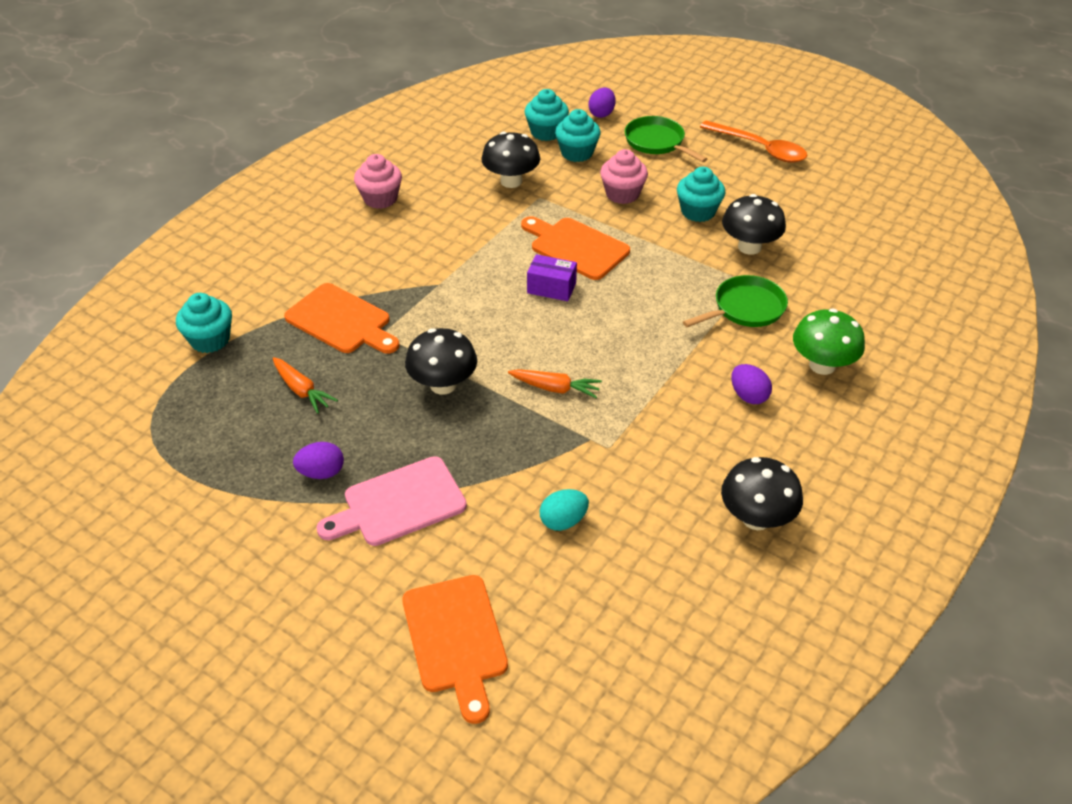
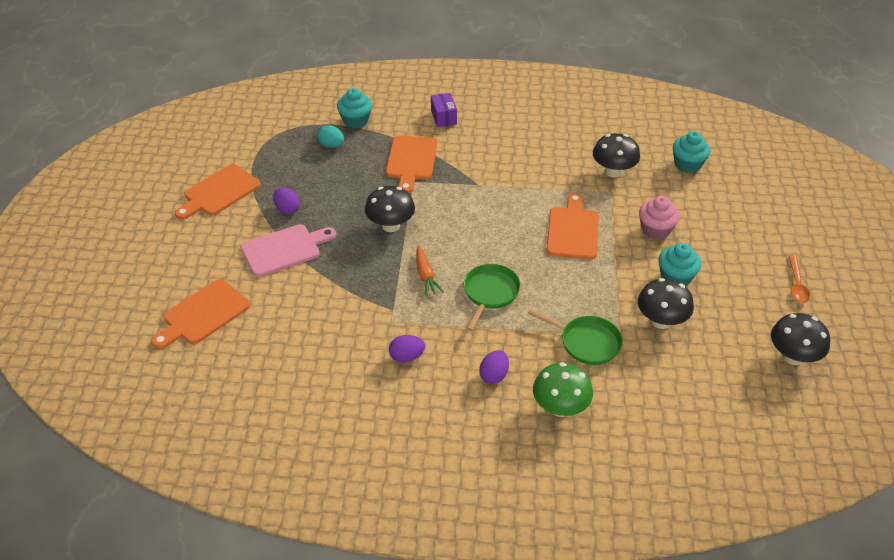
camera: 60 degrees right, 0 degrees up
orange carrot [273,357,338,414] -> none
pink cutting board [316,456,467,546] -> pink cutting board turned 120 degrees clockwise [240,224,336,277]
pink cupcake [354,154,402,209] -> none
purple box [527,254,577,301] -> purple box moved to [431,93,457,127]
turquoise egg [540,489,589,531] -> turquoise egg moved to [317,125,344,148]
turquoise cupcake [555,109,601,162] -> none
purple egg [588,87,616,118] -> purple egg moved to [389,335,425,363]
green pan [625,116,707,162] -> green pan moved to [463,264,521,331]
orange spoon [700,120,808,162] -> orange spoon [789,255,810,303], size x0.63
black mushroom [721,457,803,530] -> black mushroom moved to [771,313,830,365]
none -> orange cutting board [175,164,261,220]

